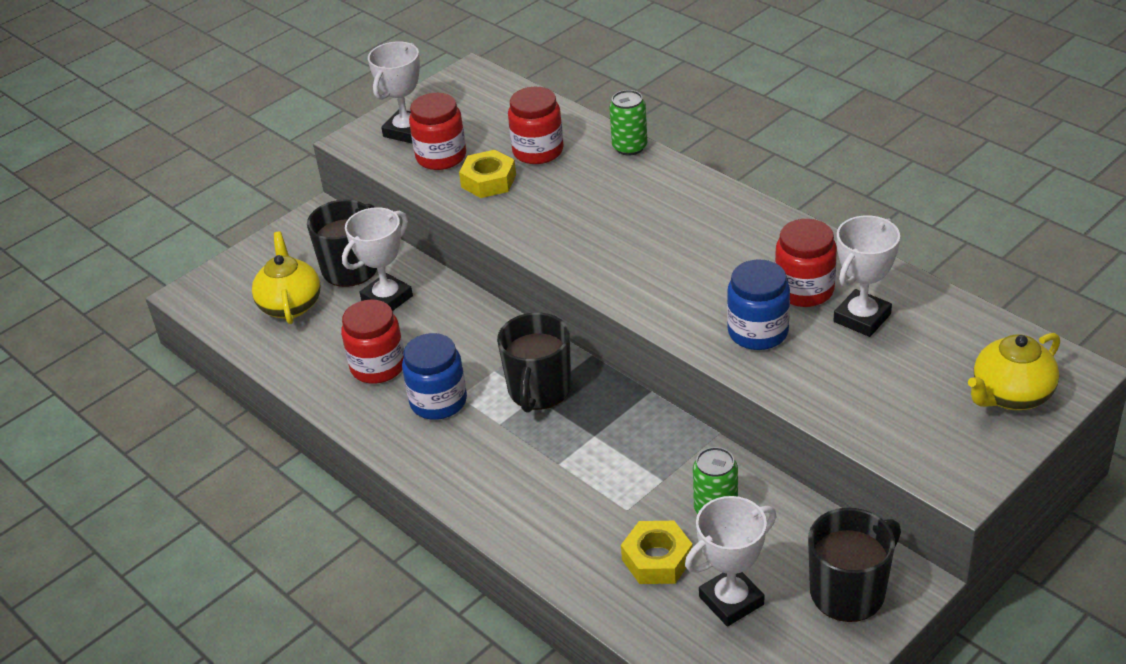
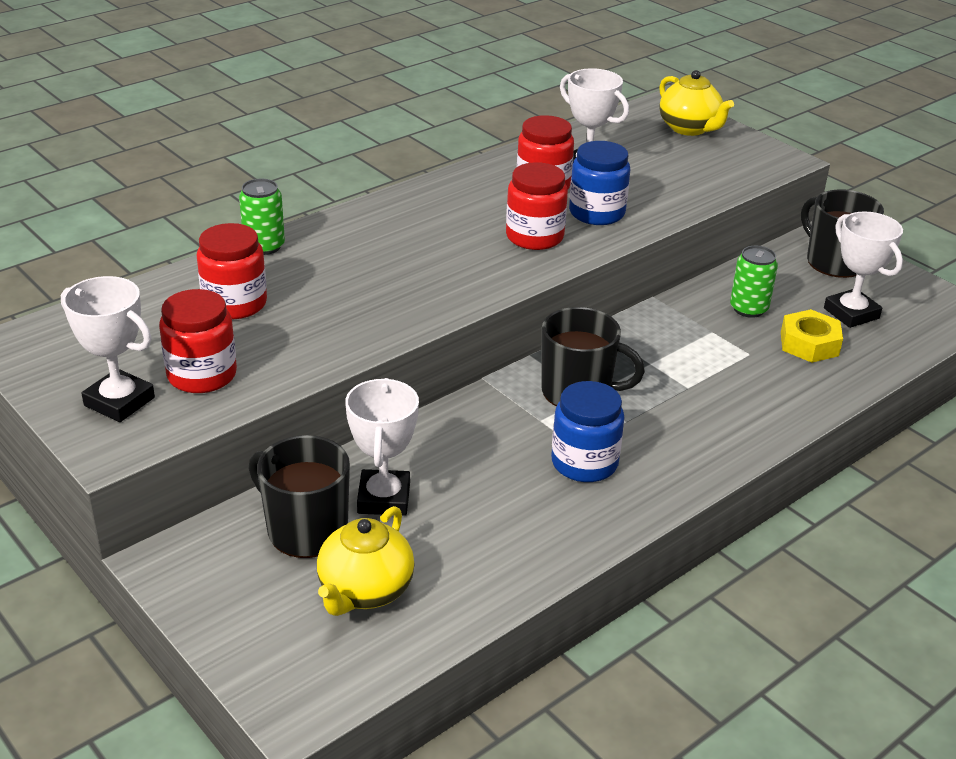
camera: 90 degrees left, 5 degrees down
yellow teapot [252,232,320,324] -> yellow teapot turned 60 degrees counterclockwise [317,506,415,616]
red jar [341,300,404,384] -> red jar moved to [506,162,568,250]
white trophy [342,207,413,311] -> white trophy turned 45 degrees clockwise [345,378,419,516]
yellow nut [459,150,516,198] -> none

